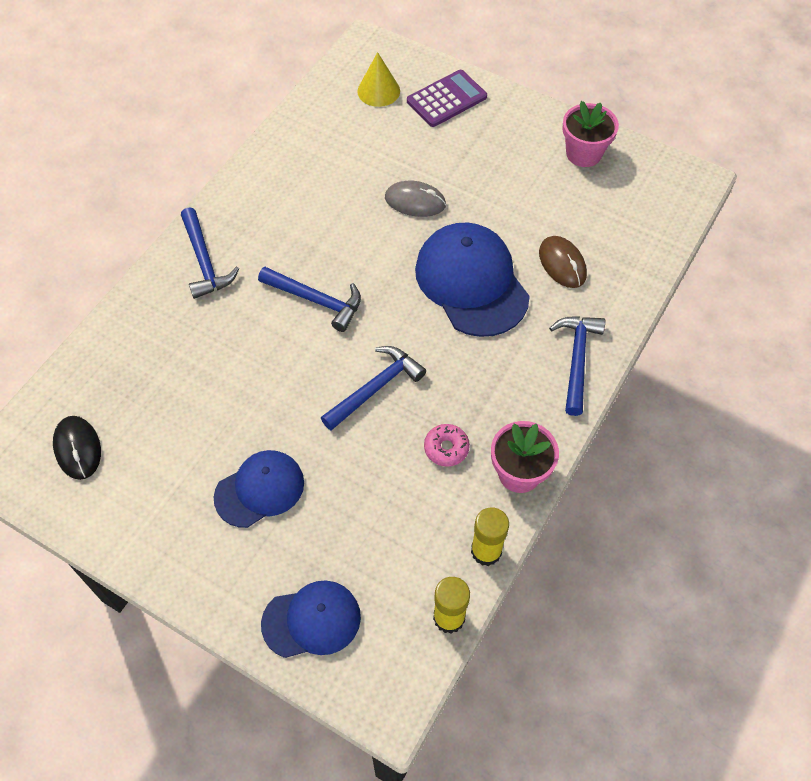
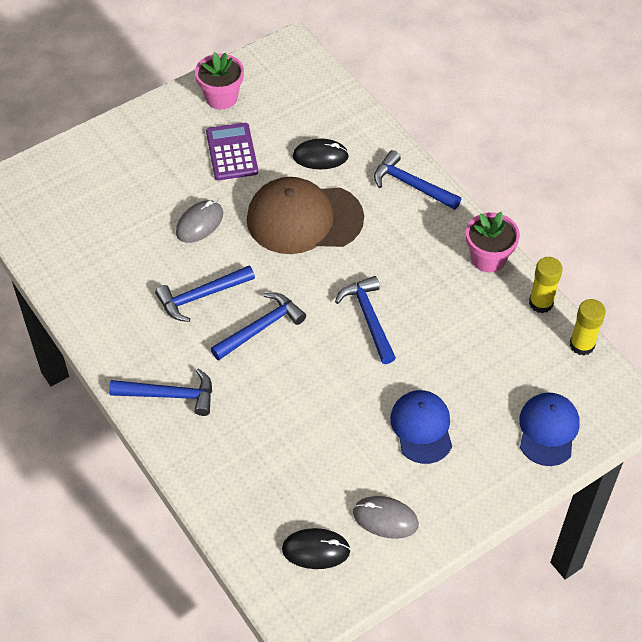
camera: 65 degrees left, 5 degrees down
yellow cone [357,52,400,107] -> none
purple calculator [407,70,487,127] -> purple calculator moved to [206,123,258,180]
blue cap [415,223,530,337] -> brown cap [247,177,364,254]
pink donut [424,424,470,467] -> none
brown mouse [539,236,587,288] -> black mouse [293,138,349,169]
none -> blue hammer [155,265,255,322]
none -> grey mouse [353,496,419,539]

